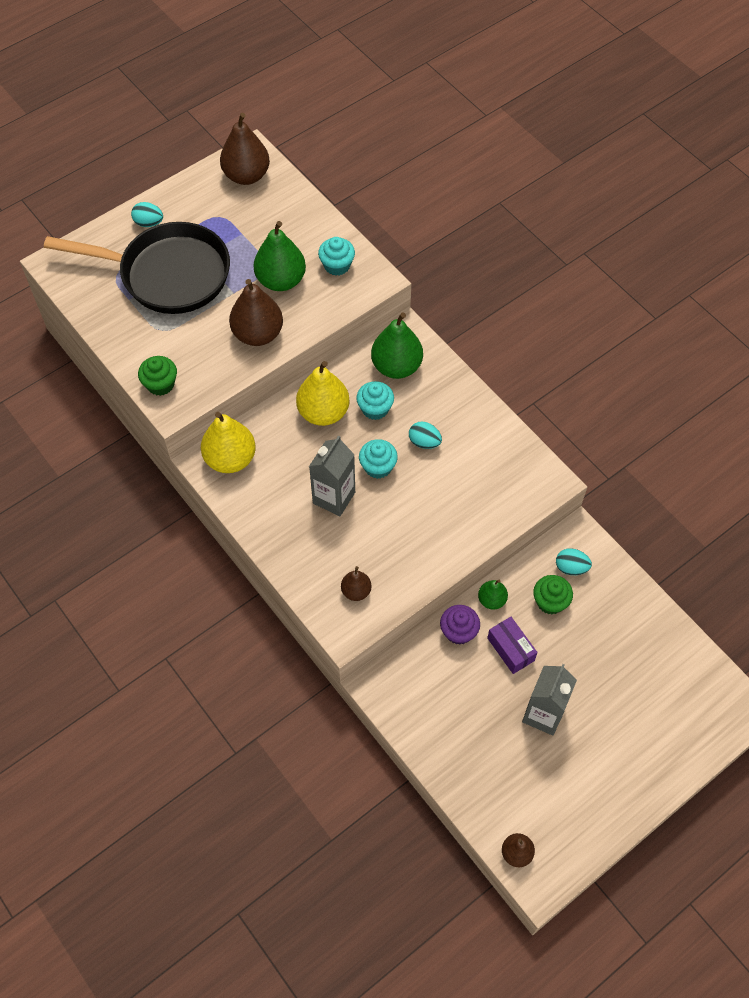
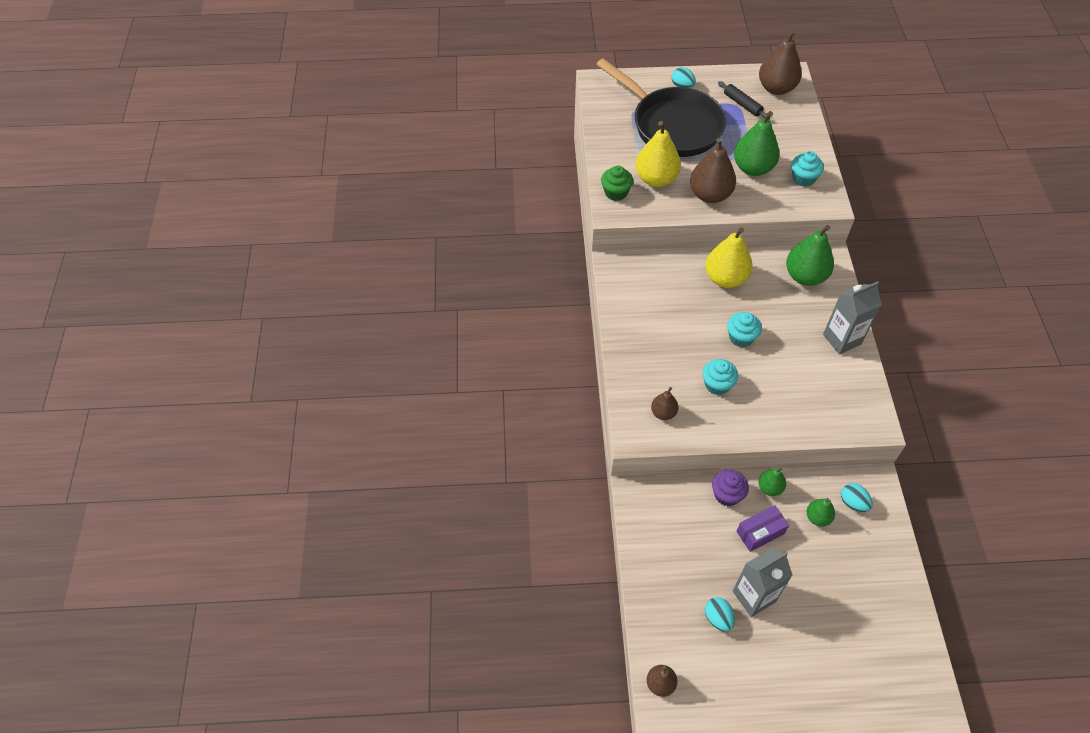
camera: 35 degrees right, 5 degrees down
yellow pear [201,412,256,473] -> yellow pear moved to [635,121,681,187]
grey carton [309,435,355,516] -> grey carton moved to [823,281,882,354]
turquoise cupcake [356,381,394,420] -> turquoise cupcake moved to [703,359,738,395]
turquoise egg [409,421,442,449] -> turquoise egg moved to [705,597,735,632]
purple box [487,617,538,674] -> purple box turned 60 degrees clockwise [736,505,789,552]
green cupcake [533,575,573,614] -> green pear [807,498,835,527]
none -> black rolling pin [718,81,770,120]

